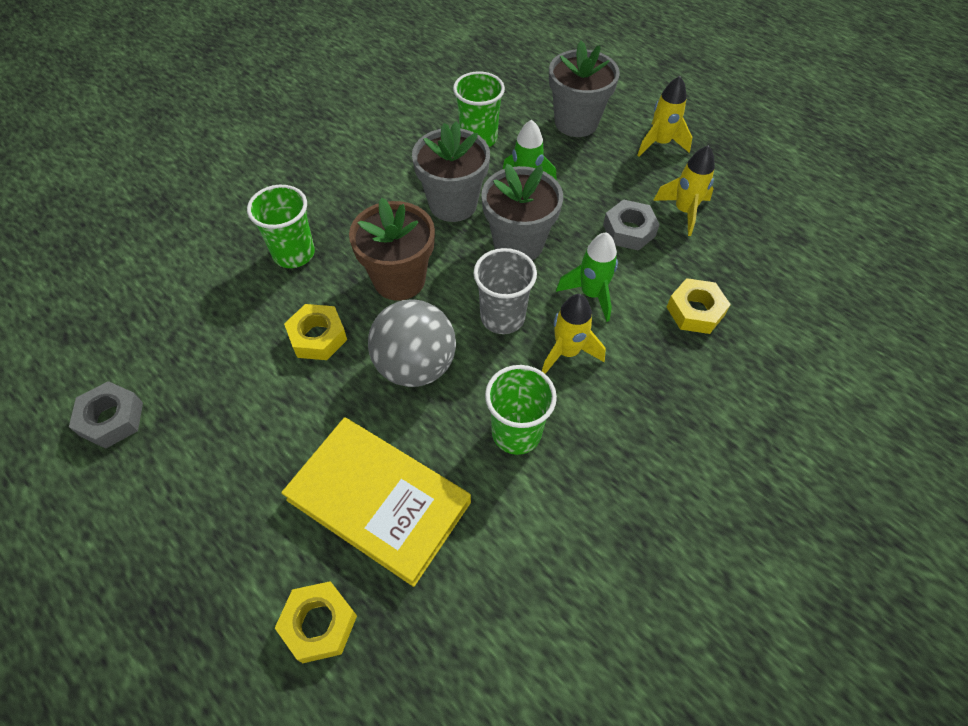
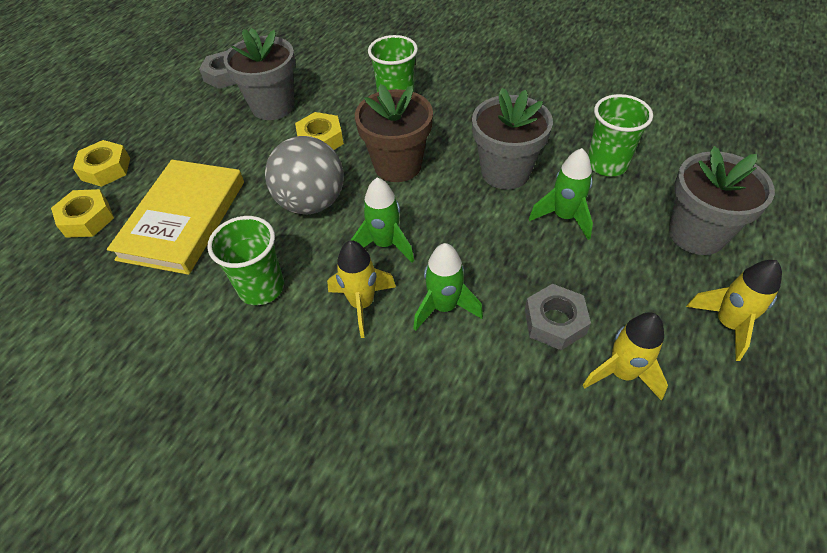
camera: 75 degrees right, 5 degrees down
grey cup [473,248,537,334] -> green rocket [351,177,414,263]
grey flower pot [481,164,563,260] -> grey flower pot moved to [224,28,295,120]
yellow nut [667,278,731,334] -> yellow nut moved to [73,140,130,187]

